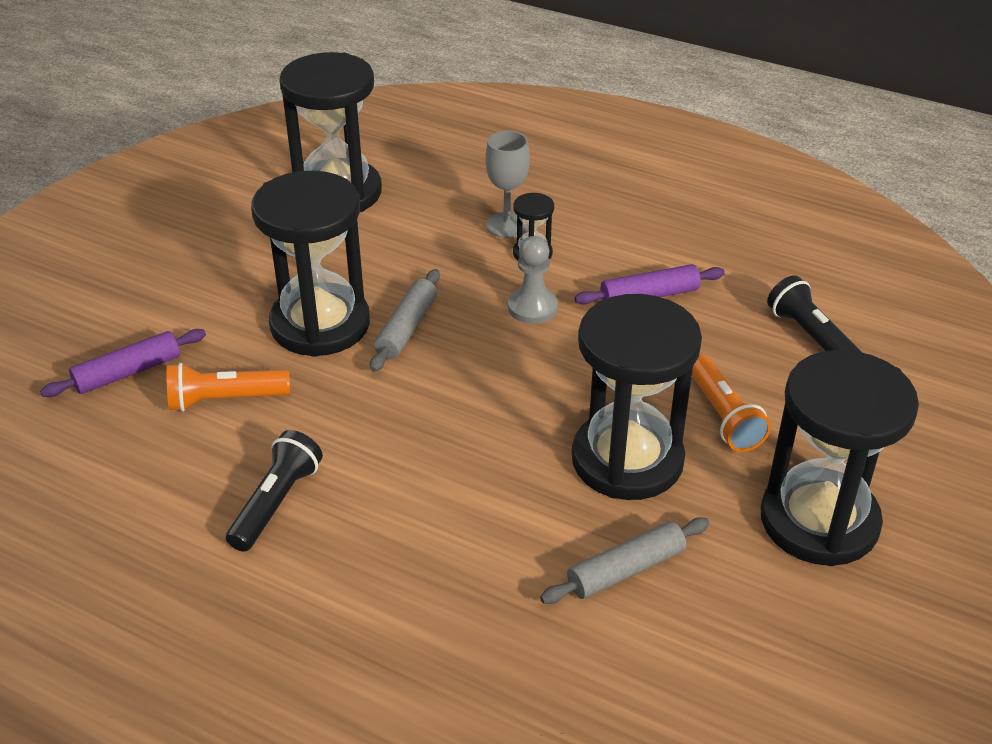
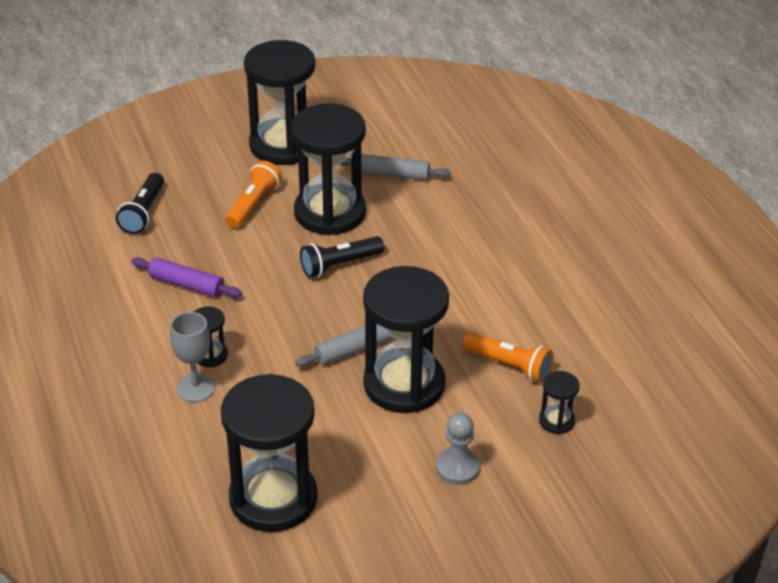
camera: 140 degrees left, 0 degrees up
purple rolling pin [40,329,206,397] -> black hourglass [539,371,580,434]
black flashlight [226,430,323,552] -> black flashlight moved to [300,236,385,278]
grey pawn [508,236,558,324] -> grey pawn moved to [436,412,480,485]

